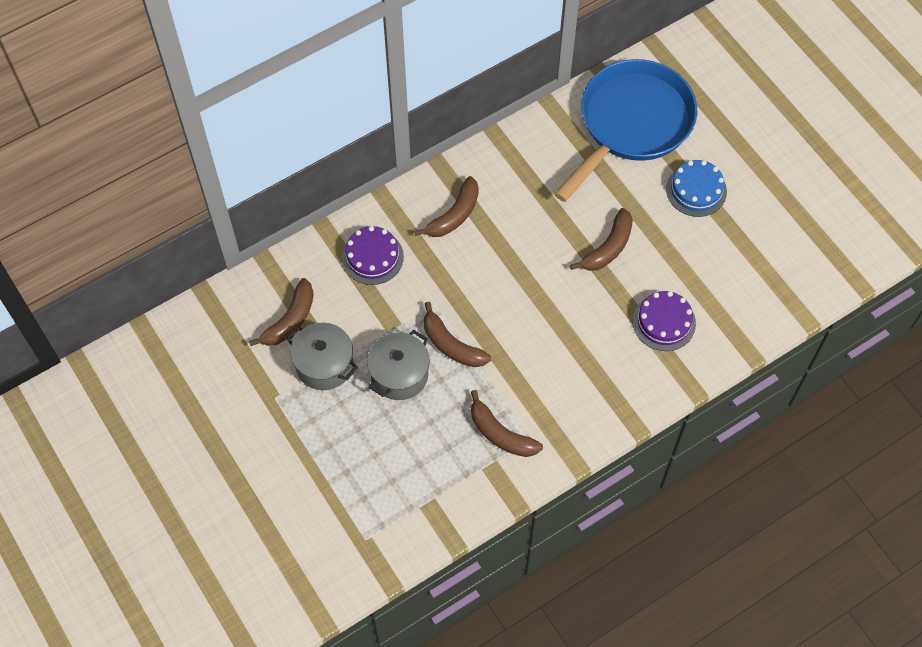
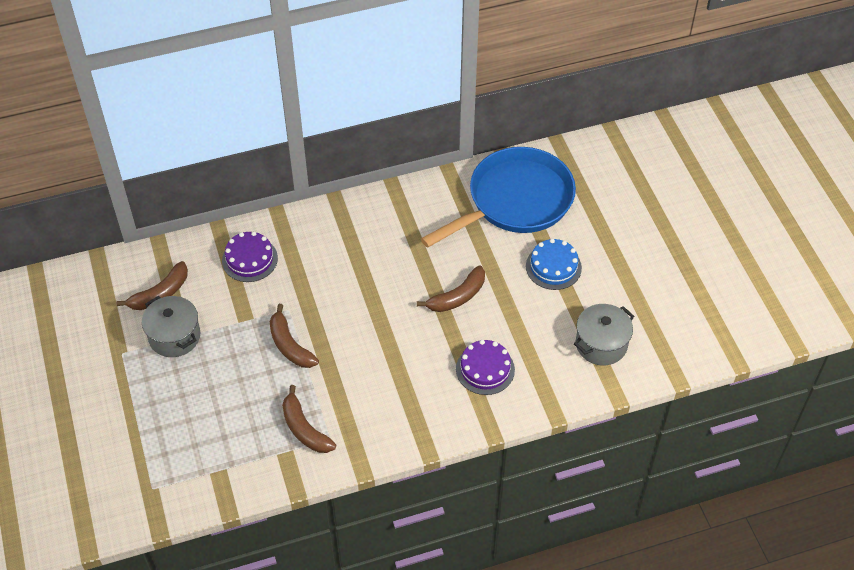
camera: 15 degrees right, 10 degrees down
grey pot [367,330,430,400] -> grey pot moved to [574,304,634,365]
brown banana [414,176,479,237] -> none

